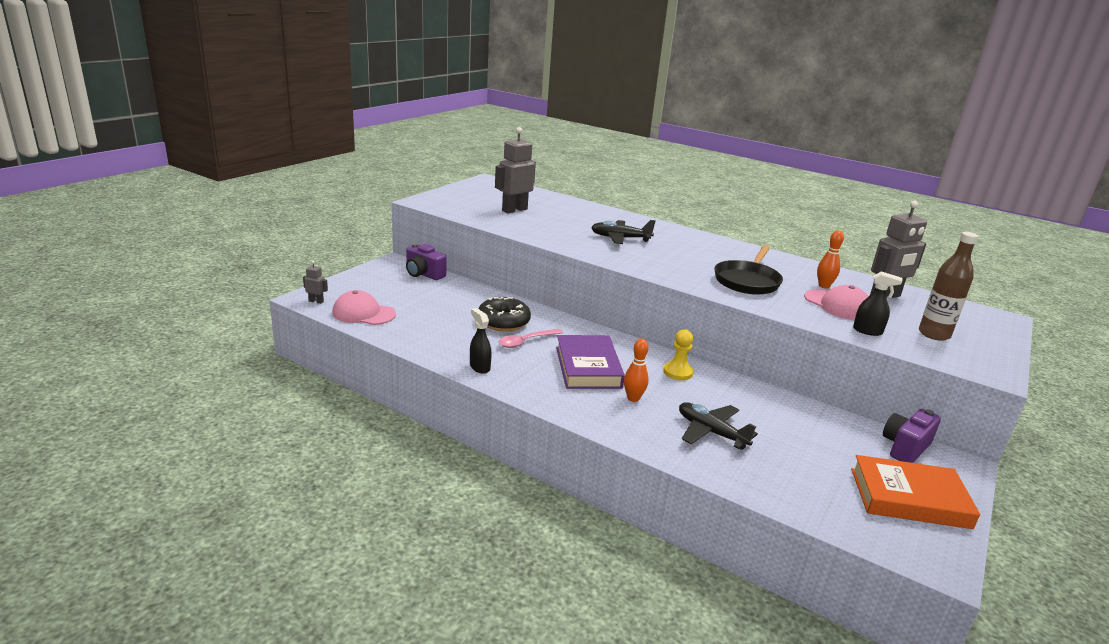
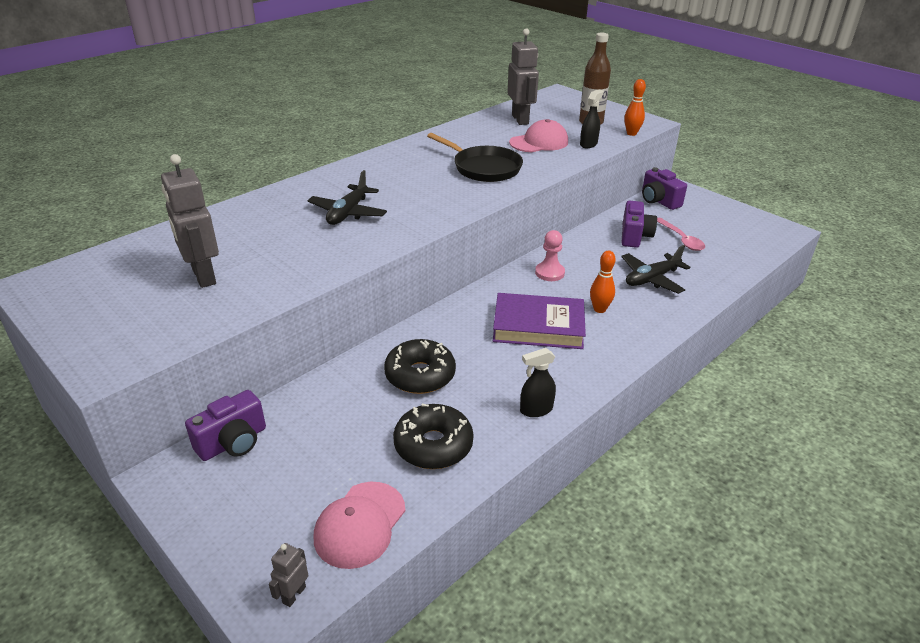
camera: 75 degrees left, 10 degrees up
pink spoon [498,329,563,348] -> pink spoon moved to [657,218,705,251]
yellow pawn [663,329,693,380] -> pink pawn [535,230,565,281]
orange bowling pin [817,231,844,289] -> orange bowling pin moved to [624,79,646,136]
orange book [851,455,980,529] -> none
none -> black donut [393,404,474,469]
none -> purple camera [621,200,657,248]

